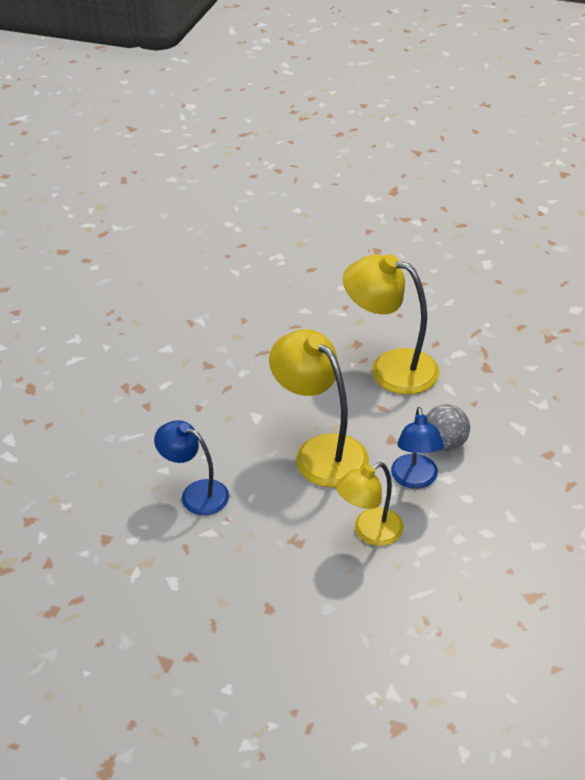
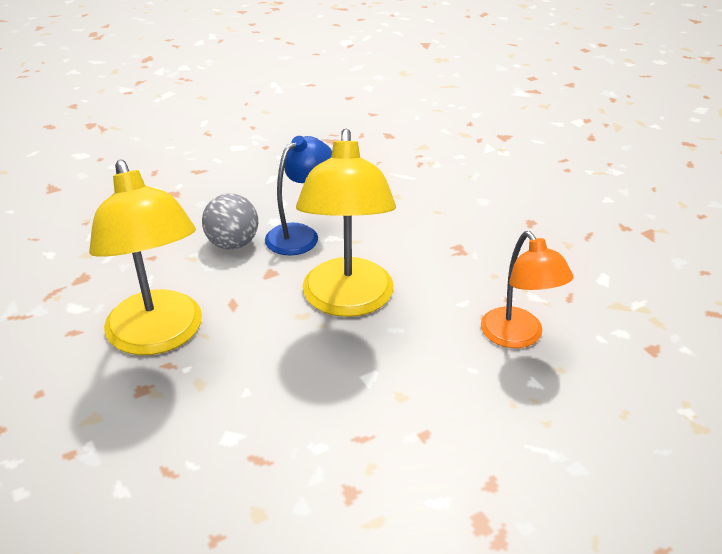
camera: 140 degrees left, 5 degrees down
blue lamp [154,420,229,515] -> orange lamp [481,231,574,348]
yellow lamp [336,462,404,546] -> none

